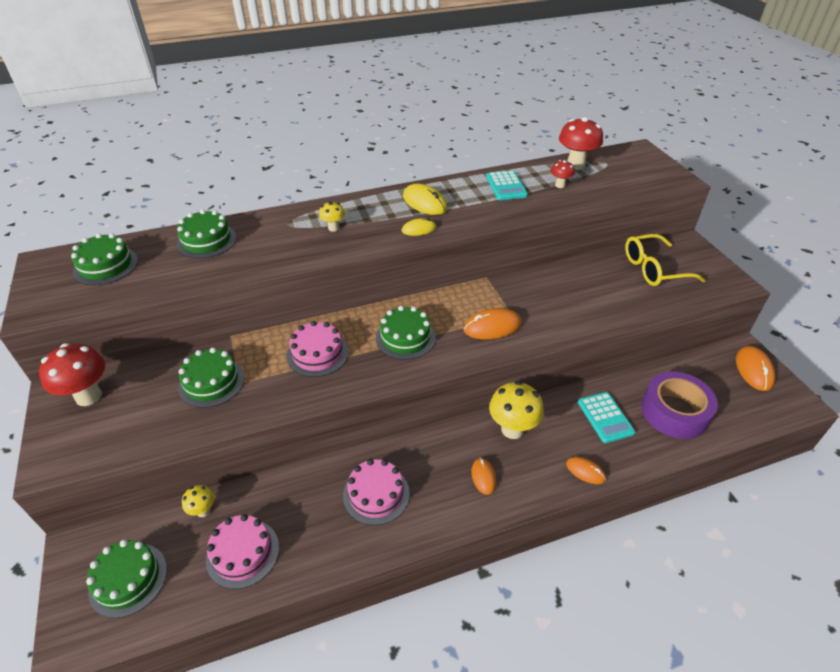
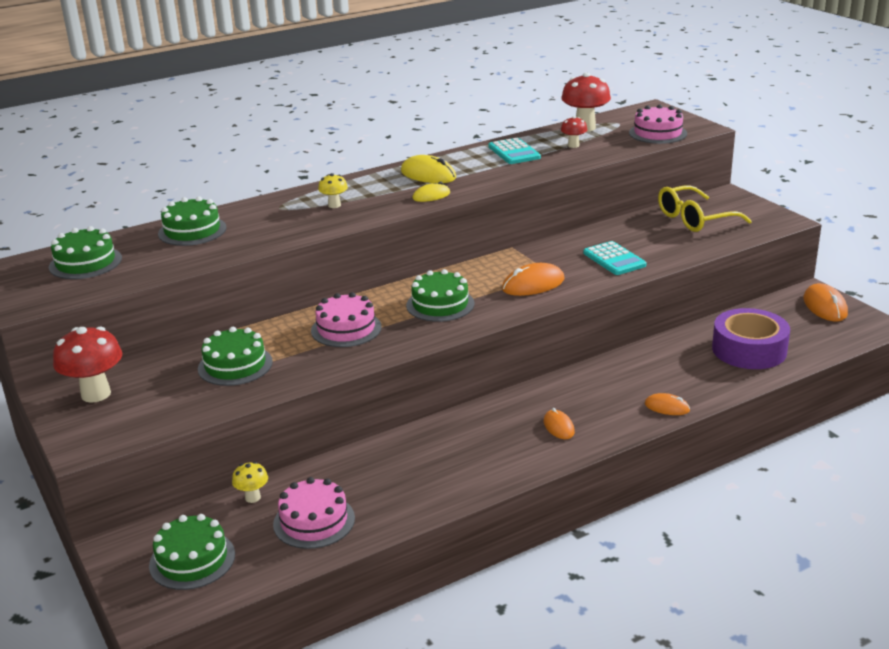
camera: 10 degrees left, 15 degrees down
pink cake [343,459,410,525] -> pink cake moved to [629,104,687,144]
yellow mushroom [489,381,544,439] -> none
turquoise calculator [578,392,635,443] -> turquoise calculator moved to [583,241,646,275]

